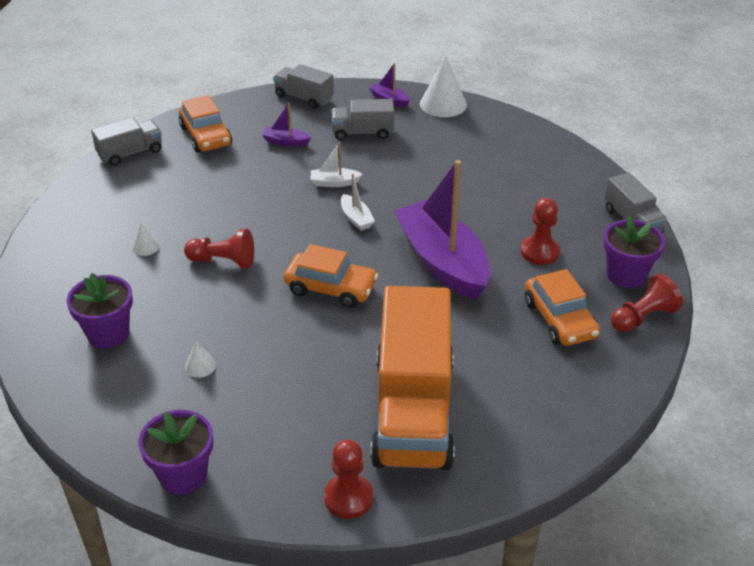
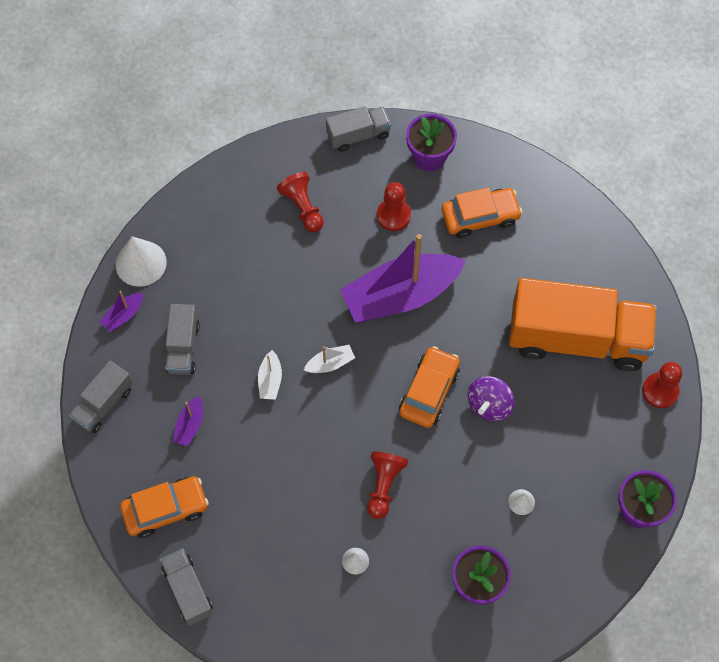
camera: 85 degrees left, 25 degrees up
red pawn [611,274,683,332] -> red pawn moved to [277,172,324,232]
none -> purple spinning top [468,376,514,421]

